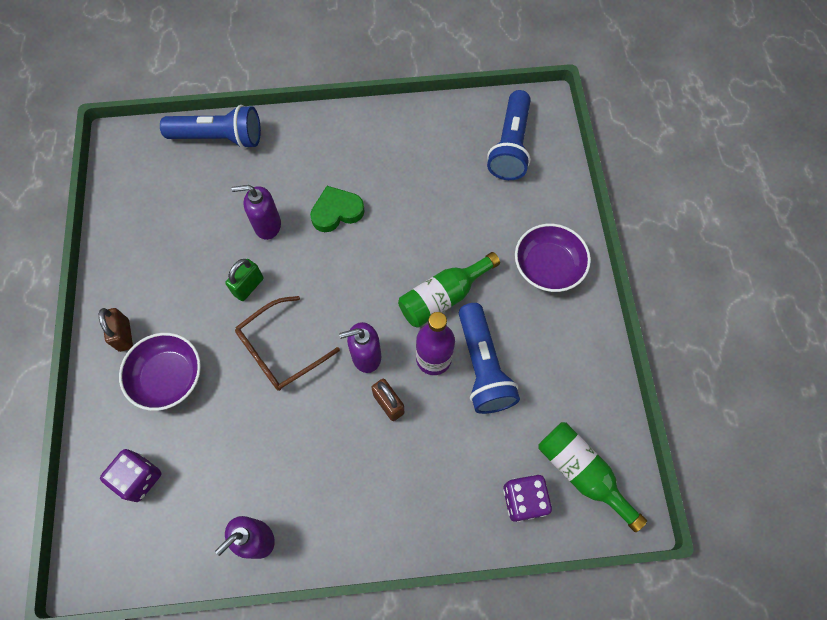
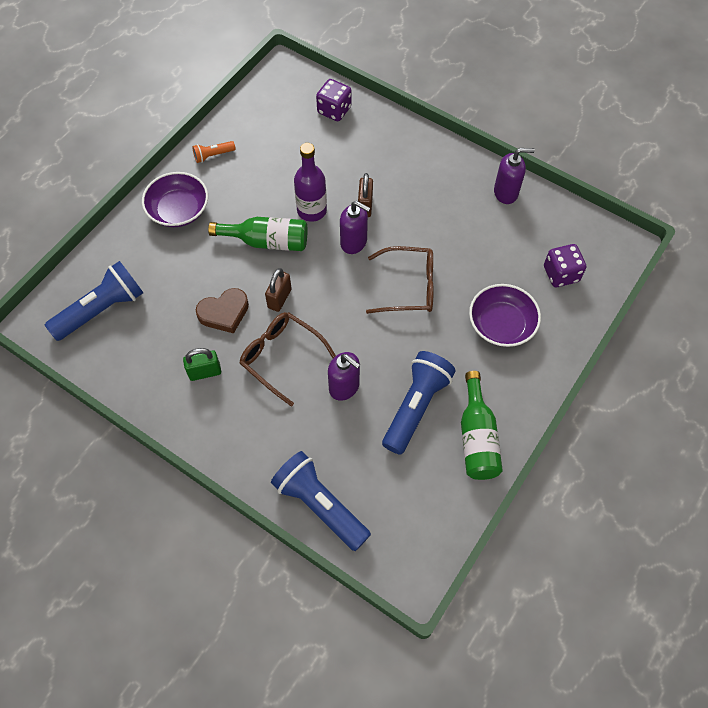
camera: 140 degrees left, 5 degrees down
brown padlock [99,308,133,352] -> brown padlock moved to [265,268,292,312]
green padlock [225,259,264,301] -> green padlock moved to [183,348,221,381]
green heart [310,186,365,232] -> brown glasses [240,312,336,407]
blue flashlight [459,303,520,414] -> blue flashlight moved to [382,351,456,455]
green bottle [539,422,647,532] -> green bottle moved to [461,371,503,480]
none -> orange flashlight [192,141,236,163]
none -> brown heart [196,288,249,333]

